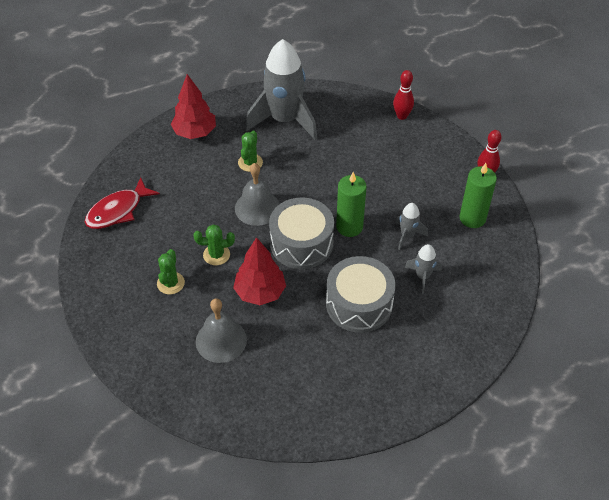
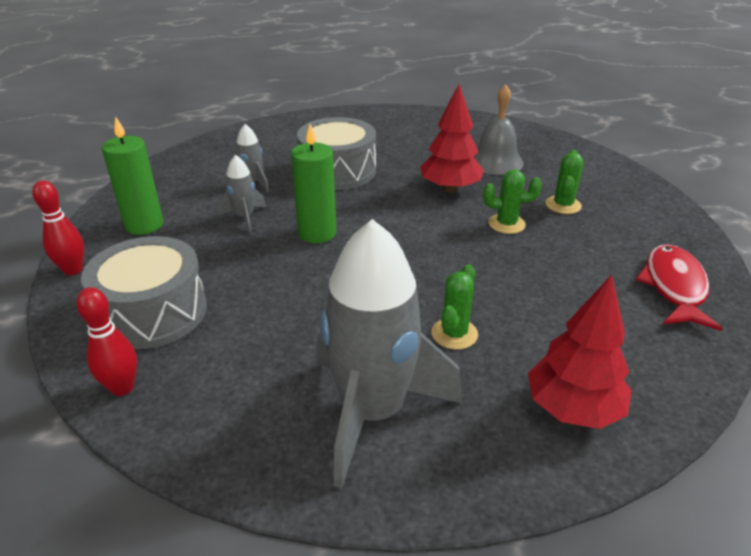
camera: 170 degrees left, 15 degrees down
red fish [85,177,160,229] -> red fish turned 45 degrees counterclockwise [636,245,722,331]
grey bell [235,163,280,226] -> none
grey drum [269,198,334,269] -> grey drum moved to [81,236,207,349]

